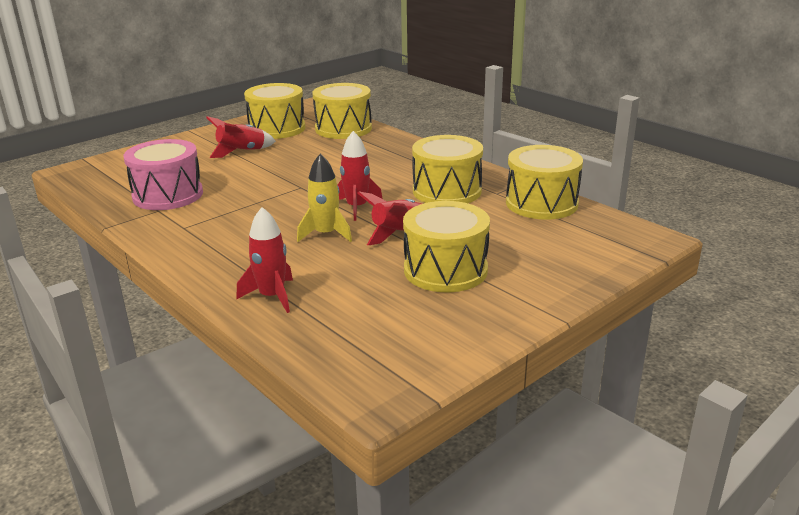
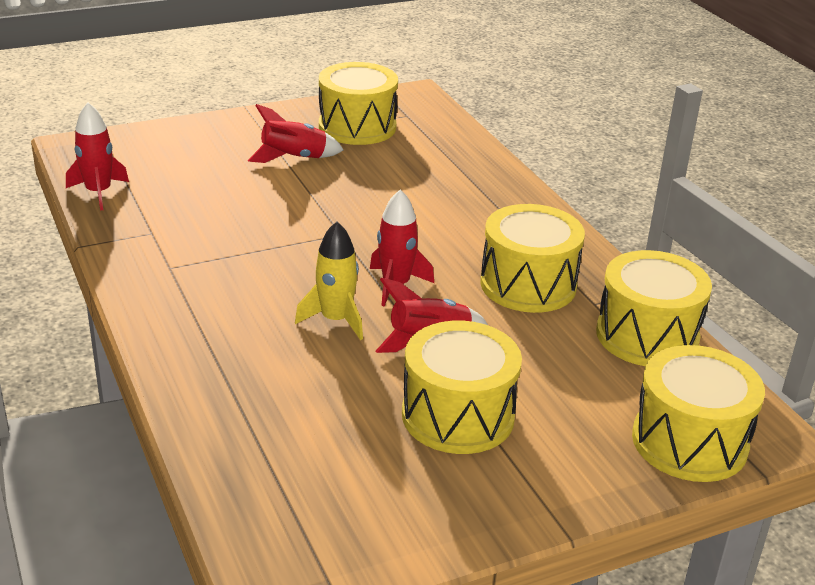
camera: 15 degrees right, 5 degrees up
pink drum [124,139,203,210] -> none
red rocket [237,207,293,313] -> red rocket moved to [66,103,129,211]
yellow drum [312,83,372,139] -> yellow drum moved to [632,345,765,482]

